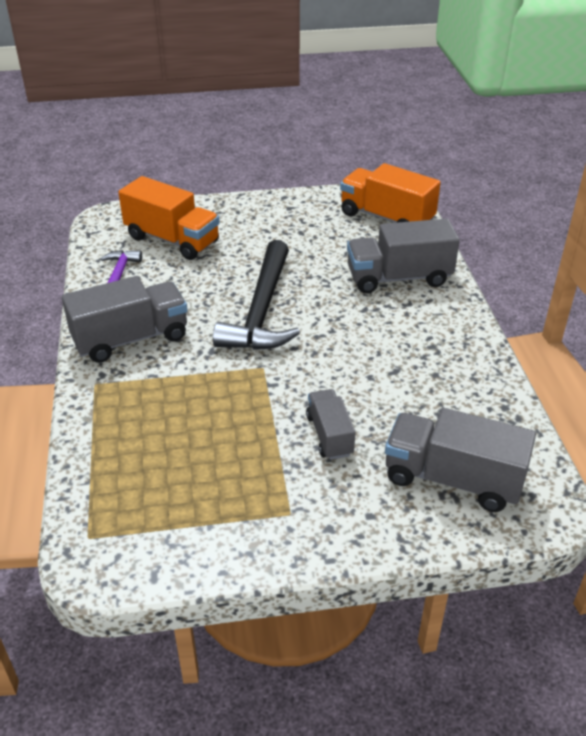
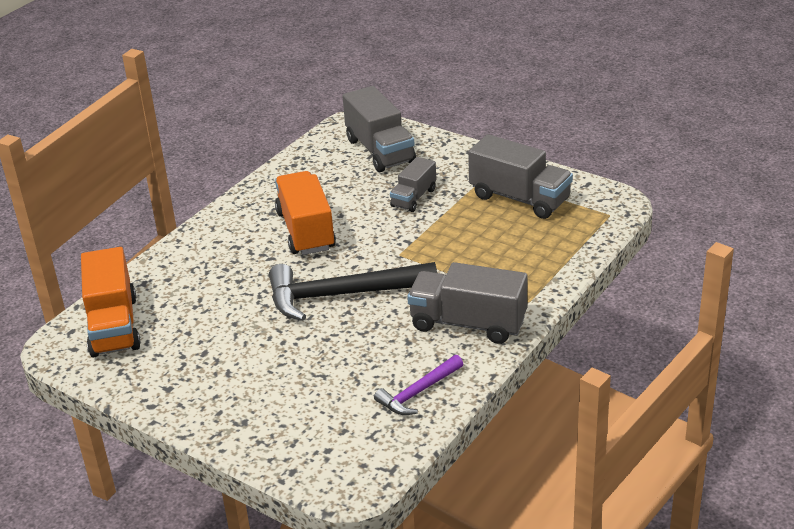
camera: 135 degrees left, 5 degrees down
orange truck [118,176,220,260] -> orange truck moved to [275,171,336,255]
black hammer [213,240,300,350] -> black hammer turned 150 degrees counterclockwise [269,262,437,321]
grey truck [347,219,460,293] -> grey truck moved to [468,134,573,219]

